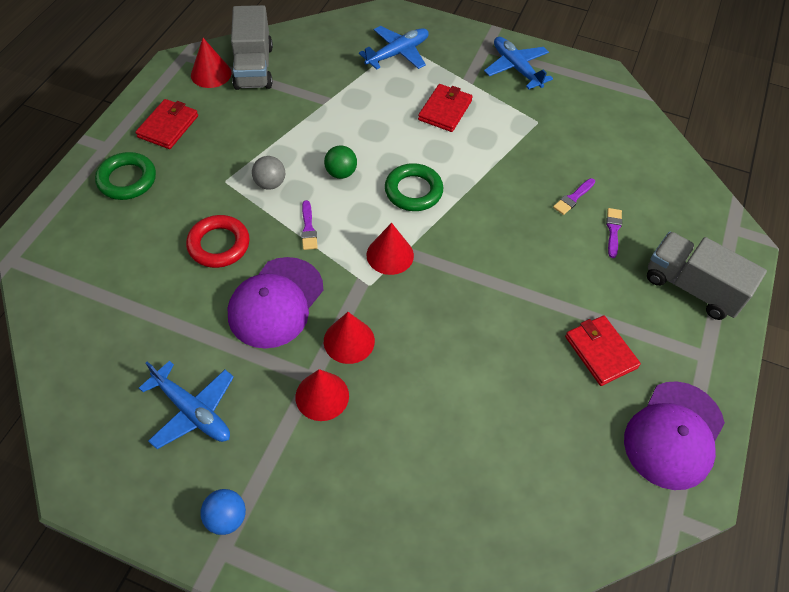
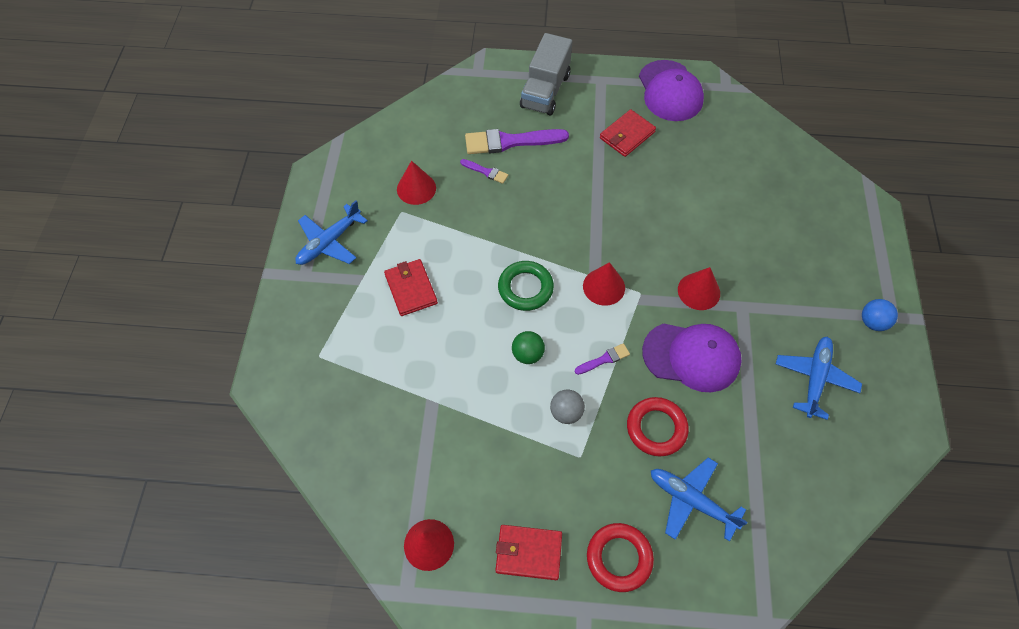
camera: 105 degrees left, 5 degrees up
green ring [95,152,156,200] -> red ring [587,523,654,592]
grey truck [231,5,273,90] -> none
red cone [295,369,349,421] -> red cone moved to [397,161,436,205]
blue plane [359,26,429,70] -> blue plane moved to [651,458,748,541]
red wallet [418,84,473,132] -> red wallet turned 60 degrees clockwise [384,259,438,316]
purple brush [606,208,622,258] -> purple brush [465,129,569,154], size x2.06
purple cap [624,381,725,490] -> purple cap turned 60 degrees clockwise [639,60,704,121]

